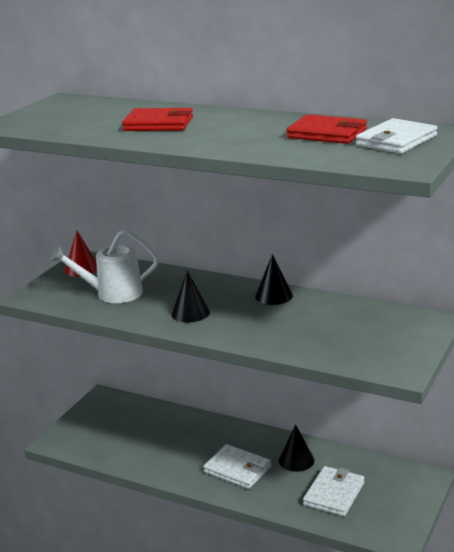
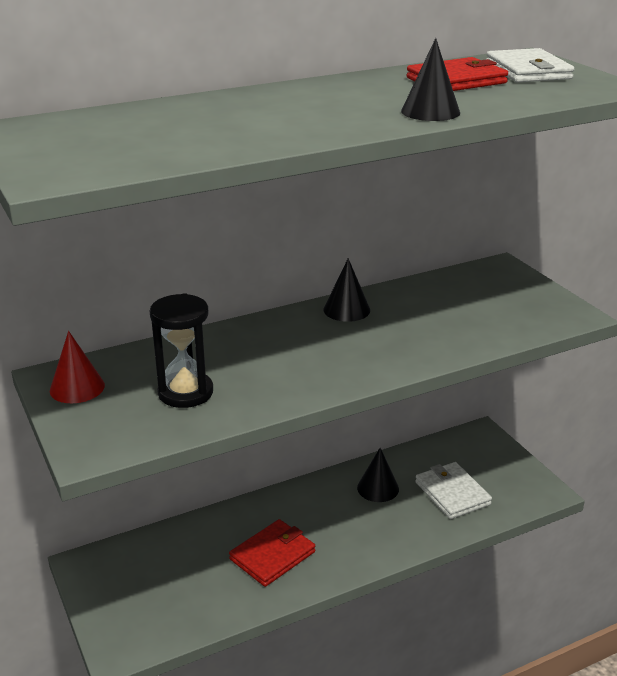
camera: 55 degrees left, 5 degrees up
white watering can [50,230,159,303] -> black hourglass [150,293,213,408]
red wallet [122,108,193,131] -> red wallet moved to [229,519,315,587]
black cone [171,271,210,323] -> black cone moved to [401,38,460,121]
white wallet [203,444,271,489] -> none

